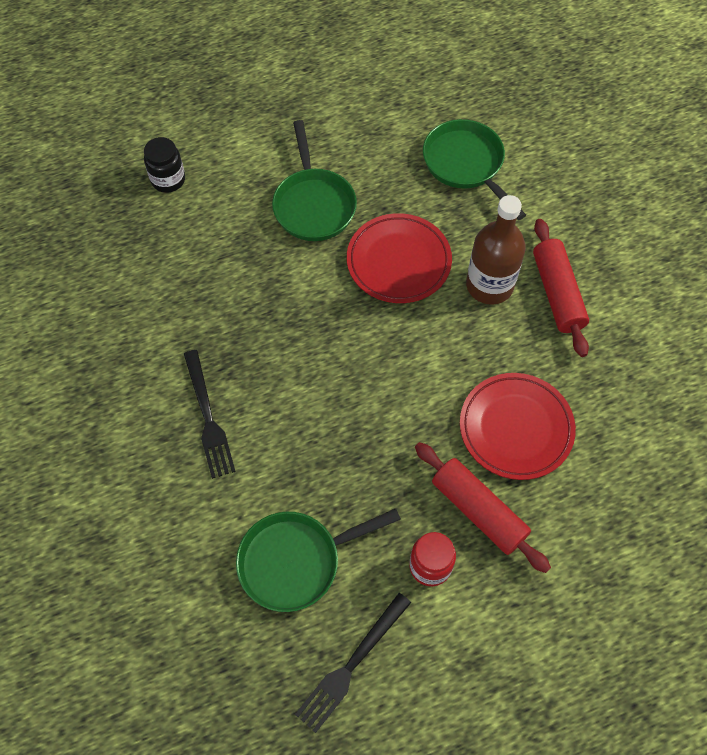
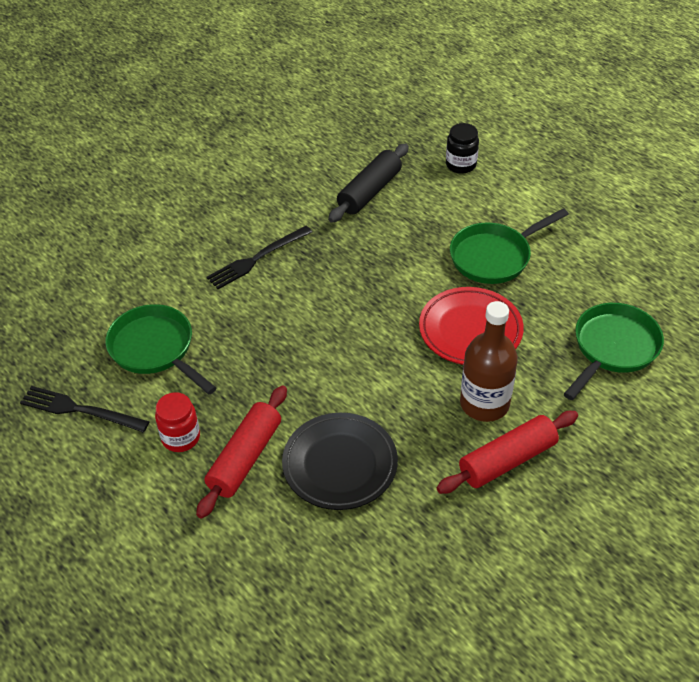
camera: 70 degrees right, 15 degrees down
red plate [460,373,576,480] -> black plate [282,413,398,510]
none -> black rolling pin [328,143,409,223]

